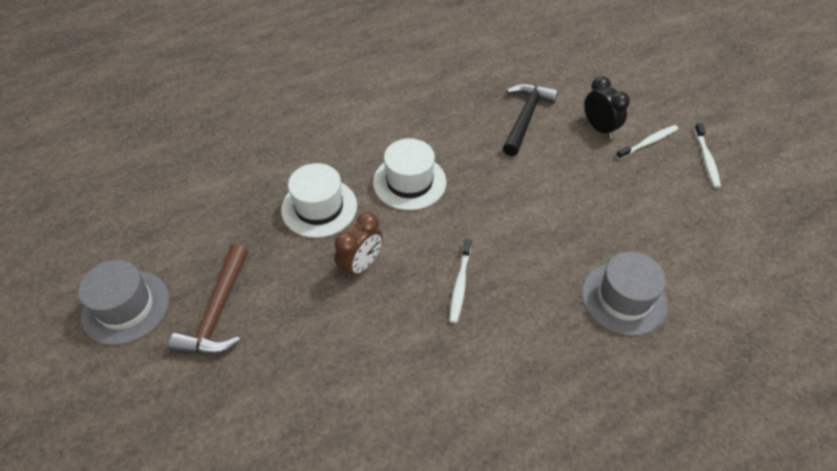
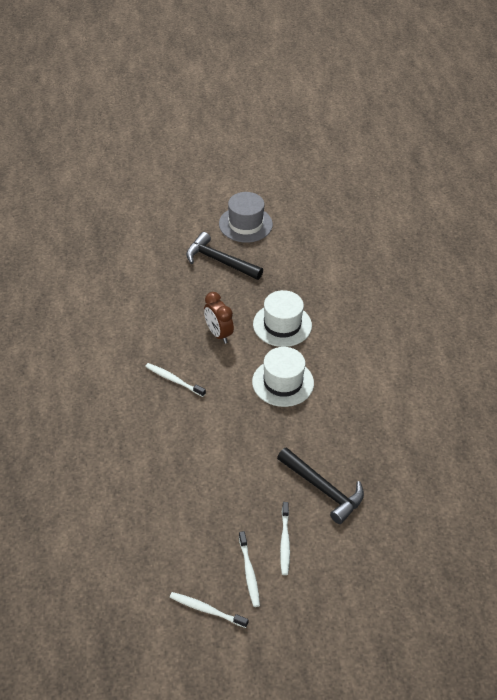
camera: 110 degrees right, 5 degrees down
brown hammer [169,244,248,355] -> black hammer [186,232,263,280]
grey hat [582,252,668,336] -> none
black clock [584,76,630,139] -> white toothbrush [280,502,290,575]

